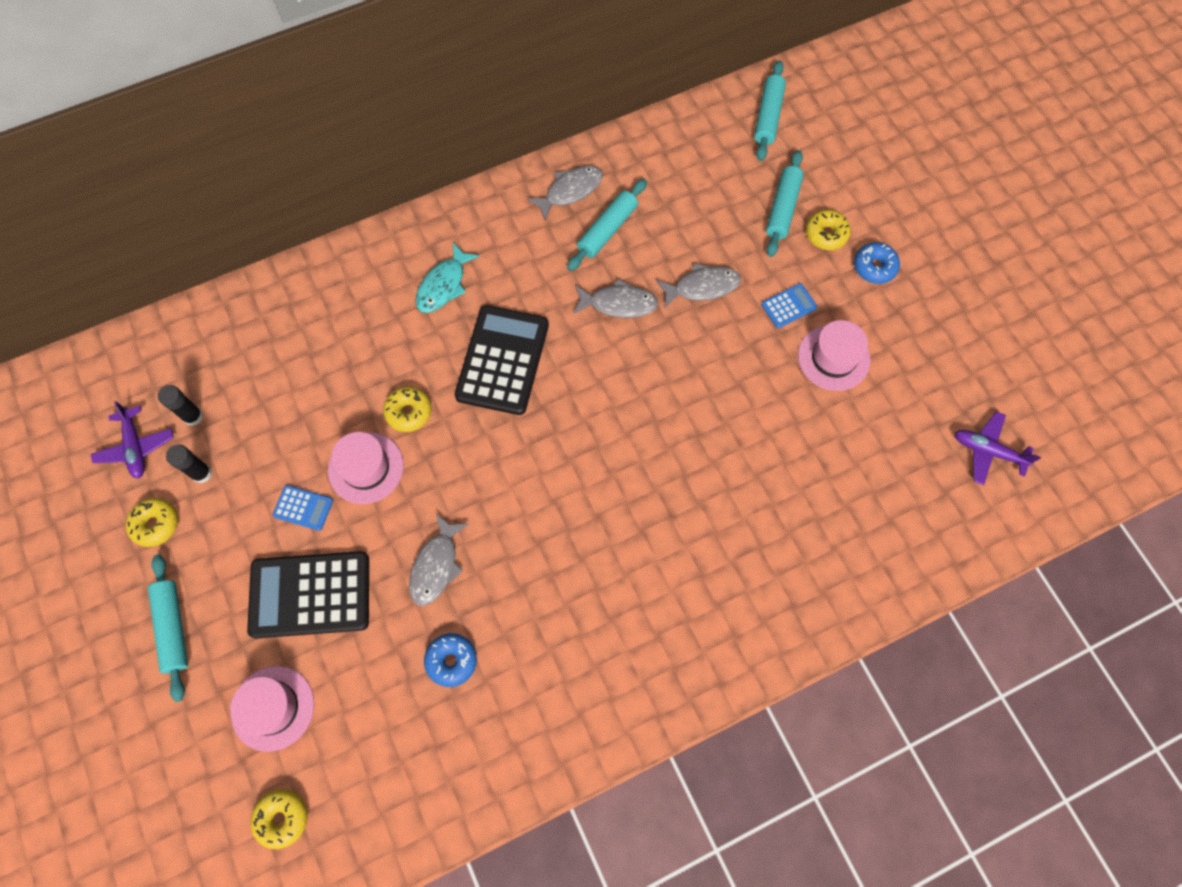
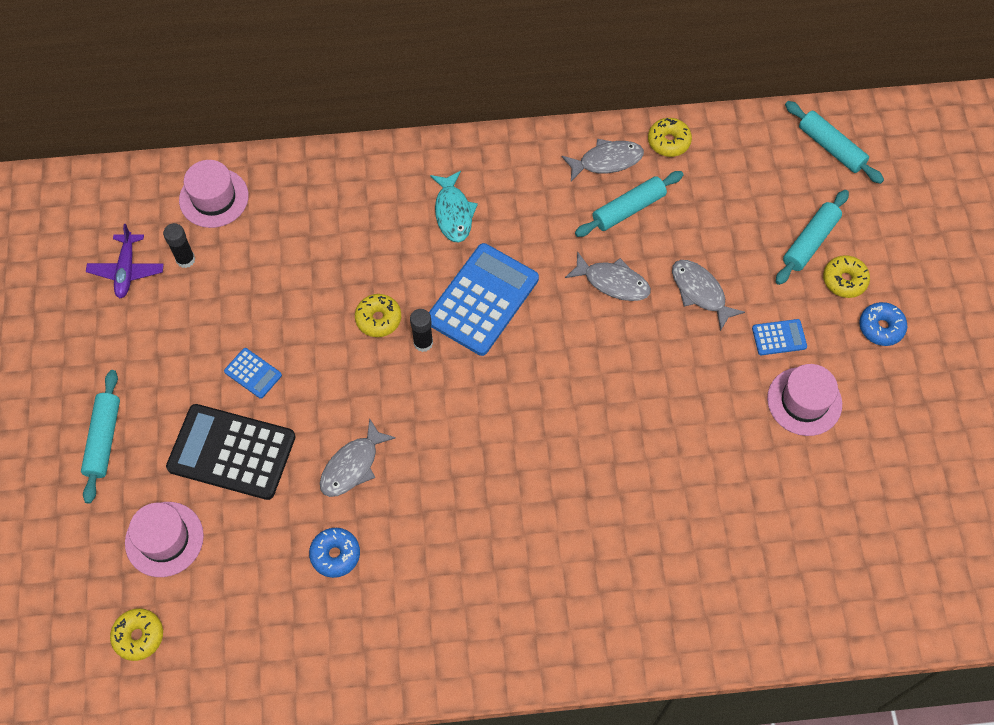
camera: 20 degrees right, 5 degrees down
yellow donut [126,498,178,547] -> yellow donut moved to [648,118,692,157]
black glue stick [166,445,212,483] -> black glue stick moved to [410,309,433,352]
pink hat [328,432,404,504] -> pink hat moved to [179,160,249,228]
turquoise fish [416,242,480,313] -> turquoise fish turned 60 degrees counterclockwise [430,171,478,243]
black calculator [455,305,549,415] -> blue calculator [429,243,539,356]
grey fish [656,263,741,309] -> grey fish turned 135 degrees counterclockwise [672,260,745,331]
turquoise rolling pin [754,60,786,161] -> turquoise rolling pin turned 75 degrees counterclockwise [785,101,884,184]
purple plane [955,411,1041,485] -> none

